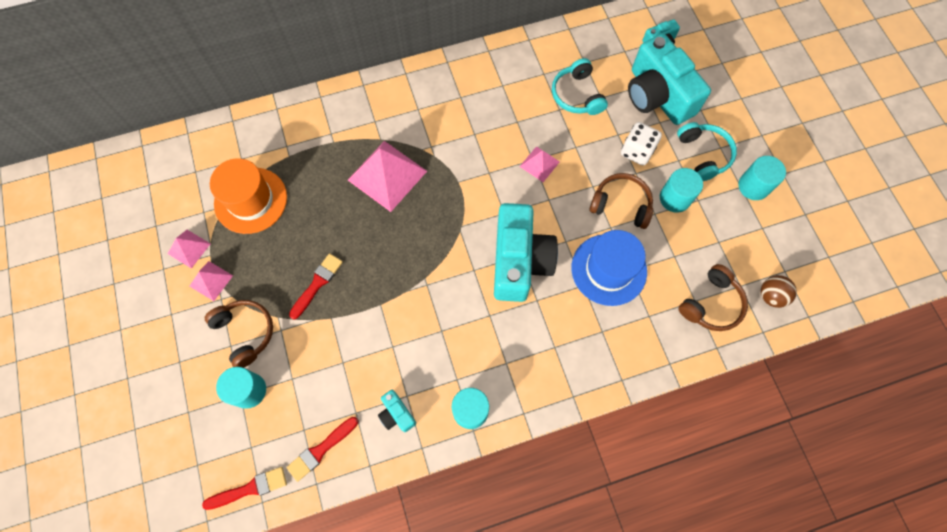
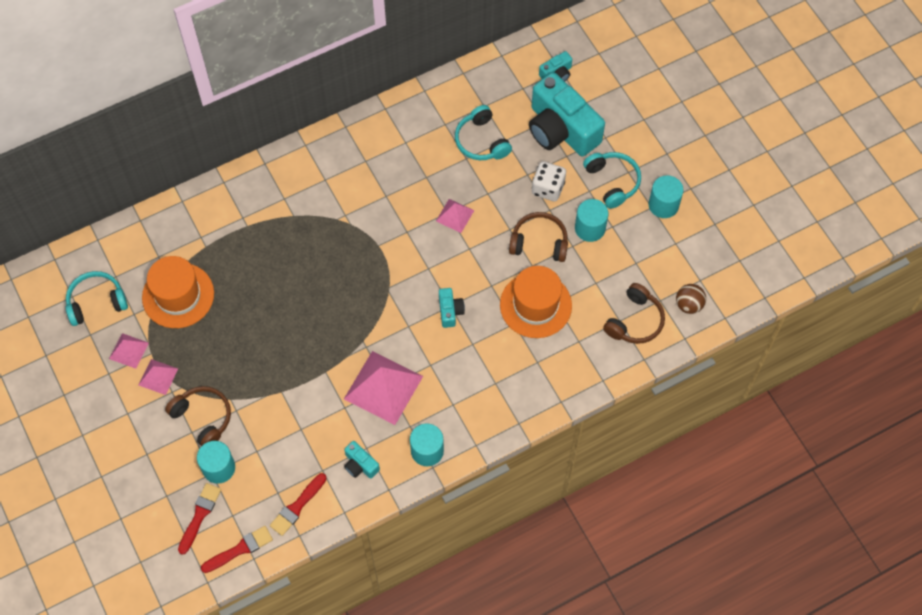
camera: 10 degrees left, 5 degrees down
red brush [289,253,343,319] -> red brush moved to [178,483,221,555]
pink pyramid [348,141,427,212] -> pink pyramid moved to [344,351,423,425]
turquoise camera [494,203,558,302] -> turquoise camera [439,288,465,328], size x0.43
blue hat [571,230,647,306] -> orange hat [500,266,572,338]
none -> turquoise headphones [66,271,128,326]

